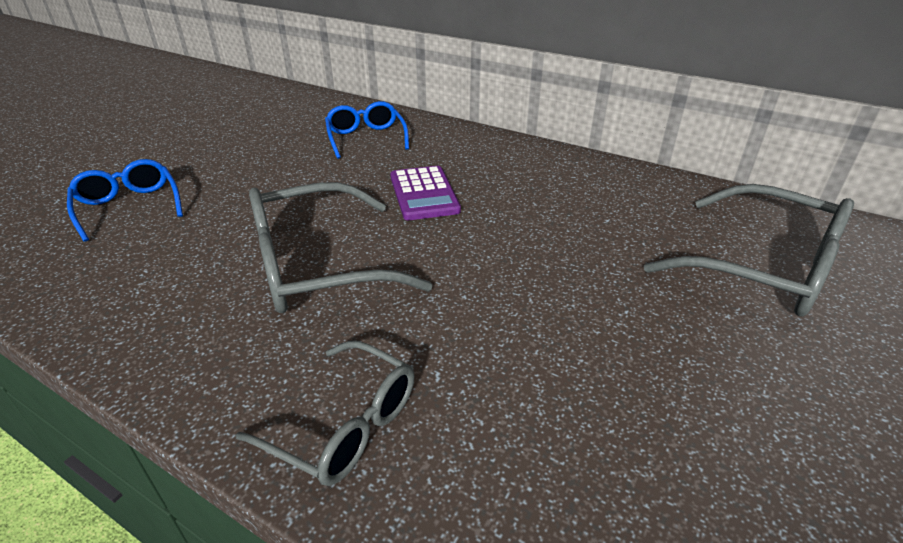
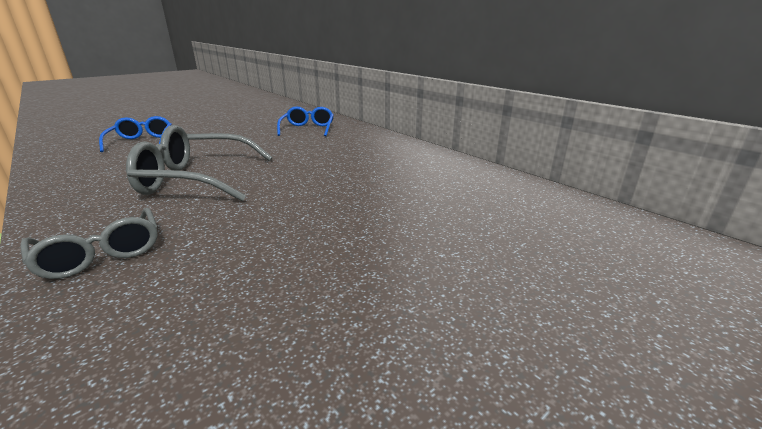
camera: 20 degrees right, 10 degrees down
purple calculator [390,166,461,220] -> none
grey glasses [644,184,854,317] -> none

